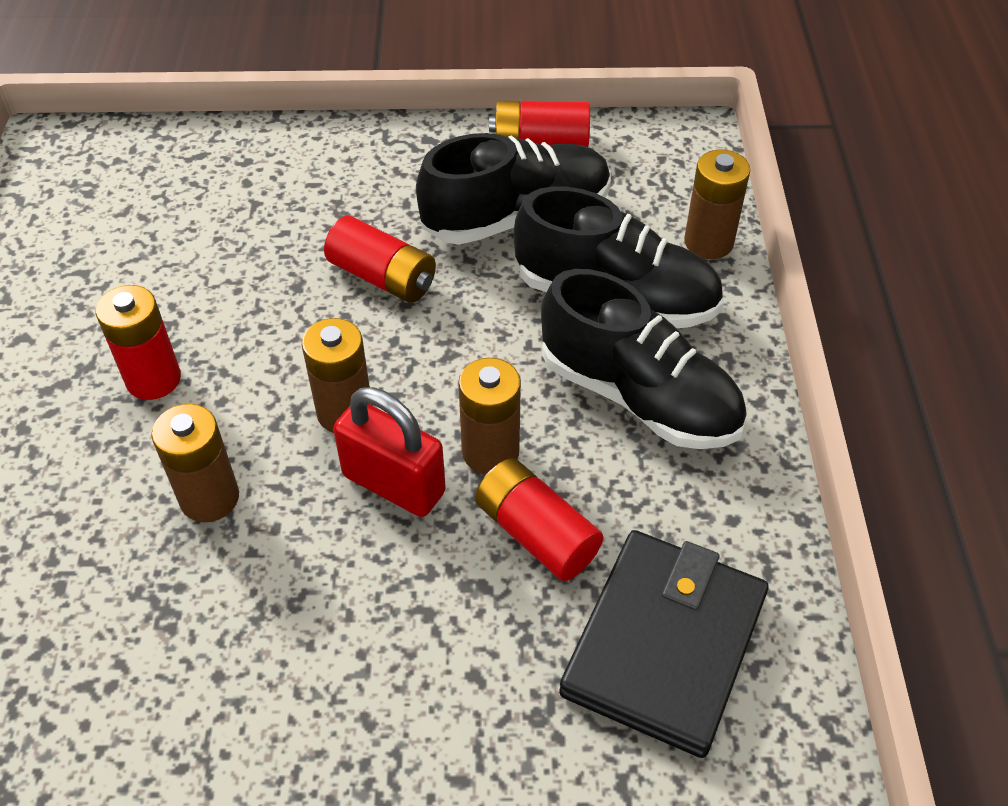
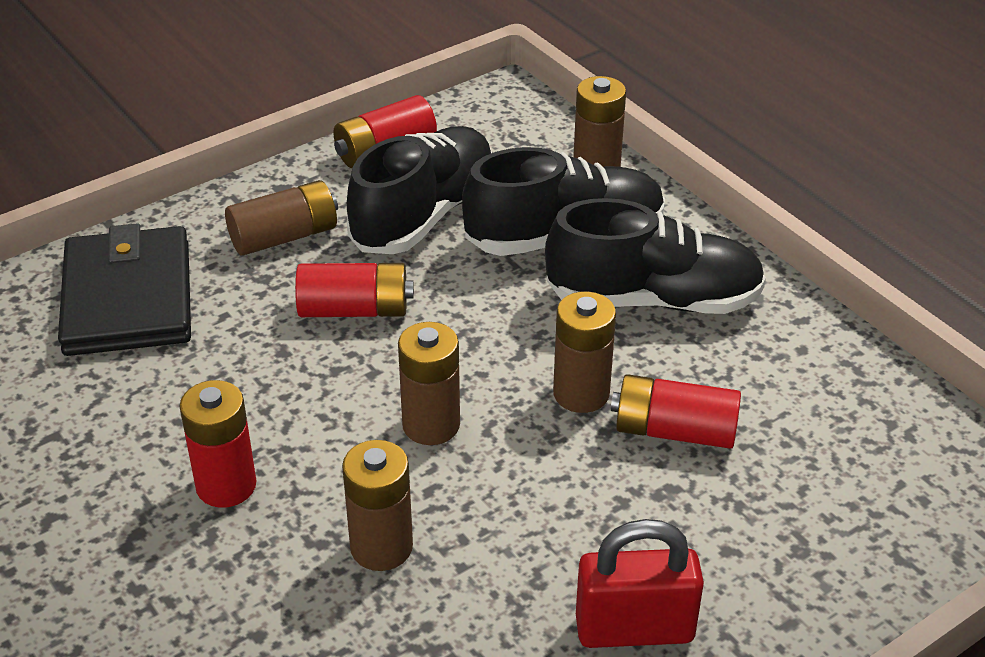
camera: 35 degrees left, 10 degrees down
red padlock [333,387,446,517] -> red padlock moved to [576,519,704,648]
black wallet [559,530,769,758] -> black wallet moved to [58,223,191,356]
none -> brown battery [225,180,338,256]

